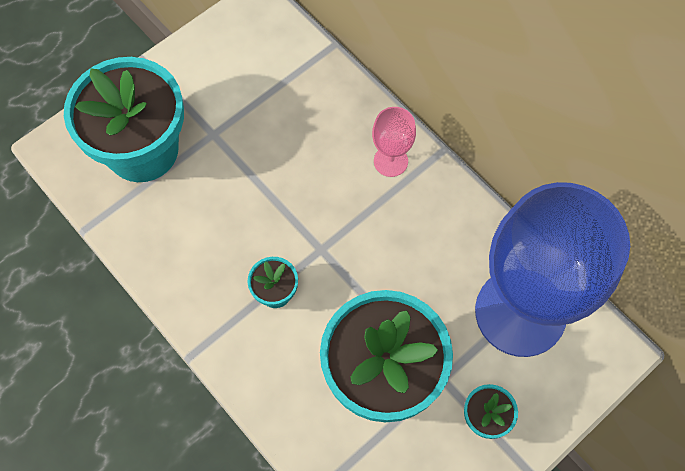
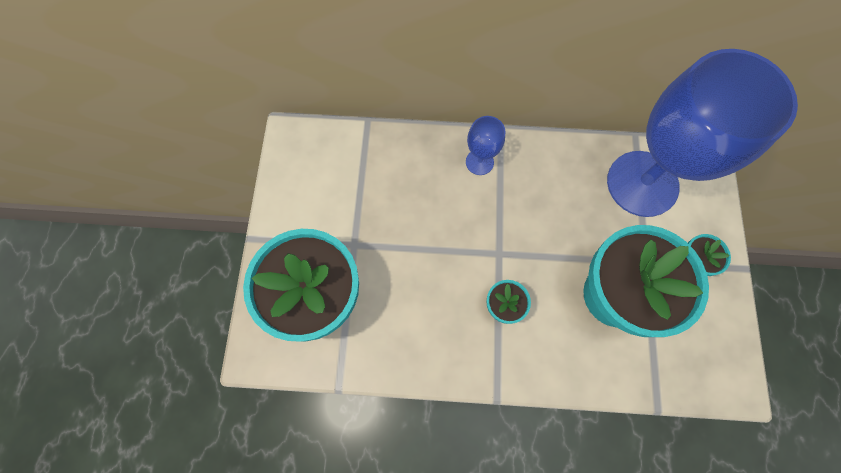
camera: 45 degrees left, 5 degrees up
pink goblet [372,107,416,177] -> blue goblet [466,116,505,175]

